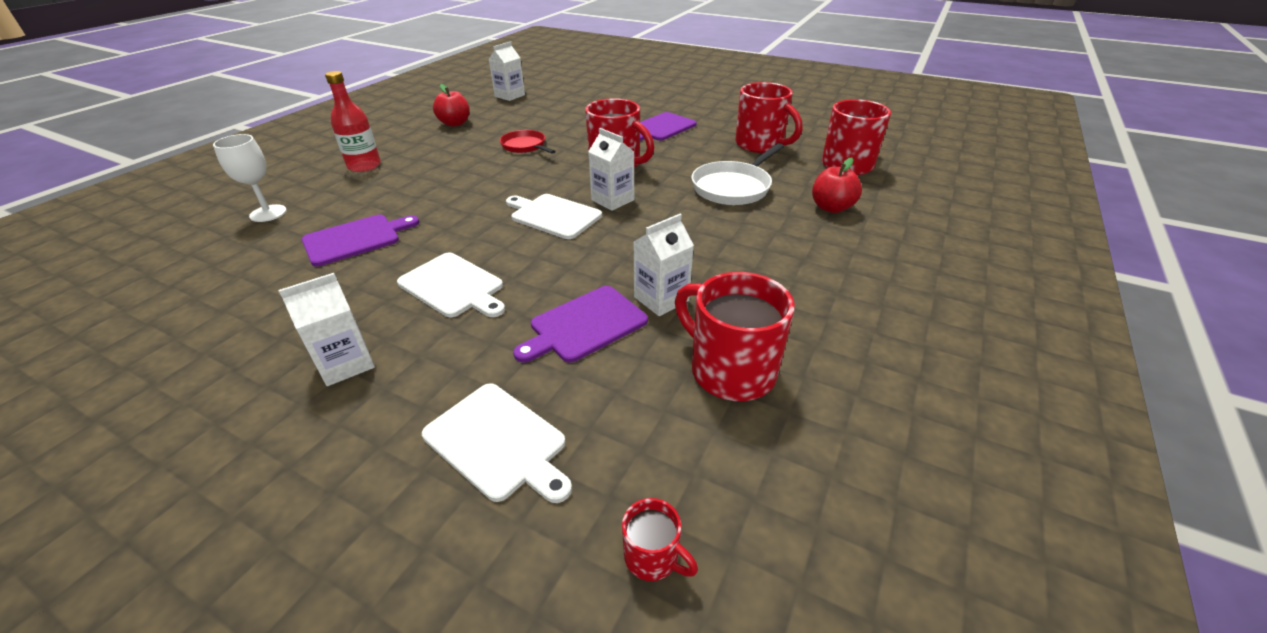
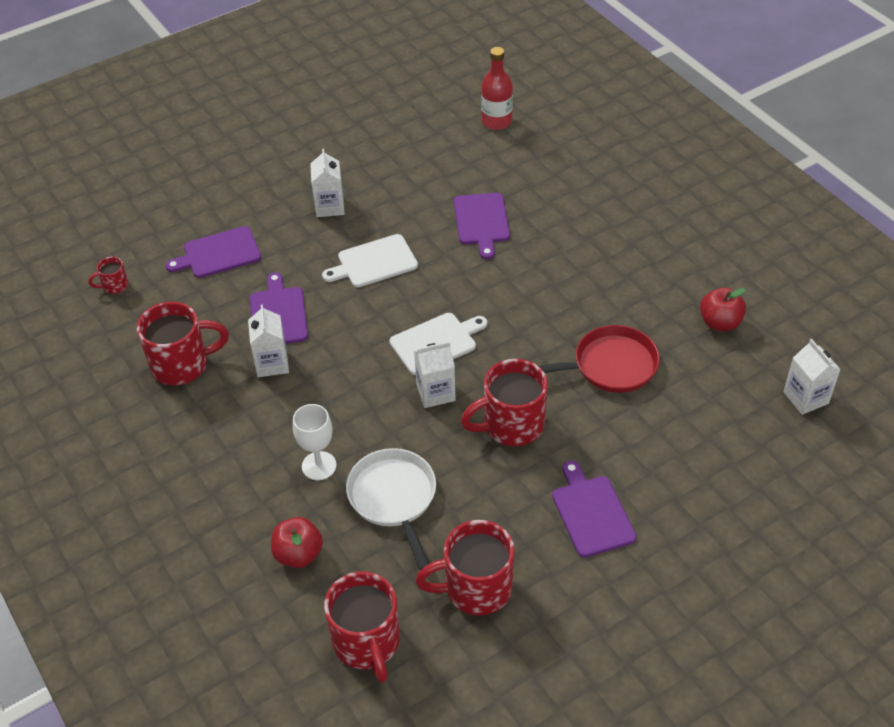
camera: 120 degrees right, 10 degrees up
white goblet [213,134,287,222] -> white goblet moved to [293,404,337,480]
red bottle [325,71,381,172] -> red bottle moved to [481,47,513,130]
white cutting board [422,383,572,503] -> purple cutting board [165,226,261,278]
red pan [500,130,556,154] -> red pan [539,325,660,393], size x1.52

